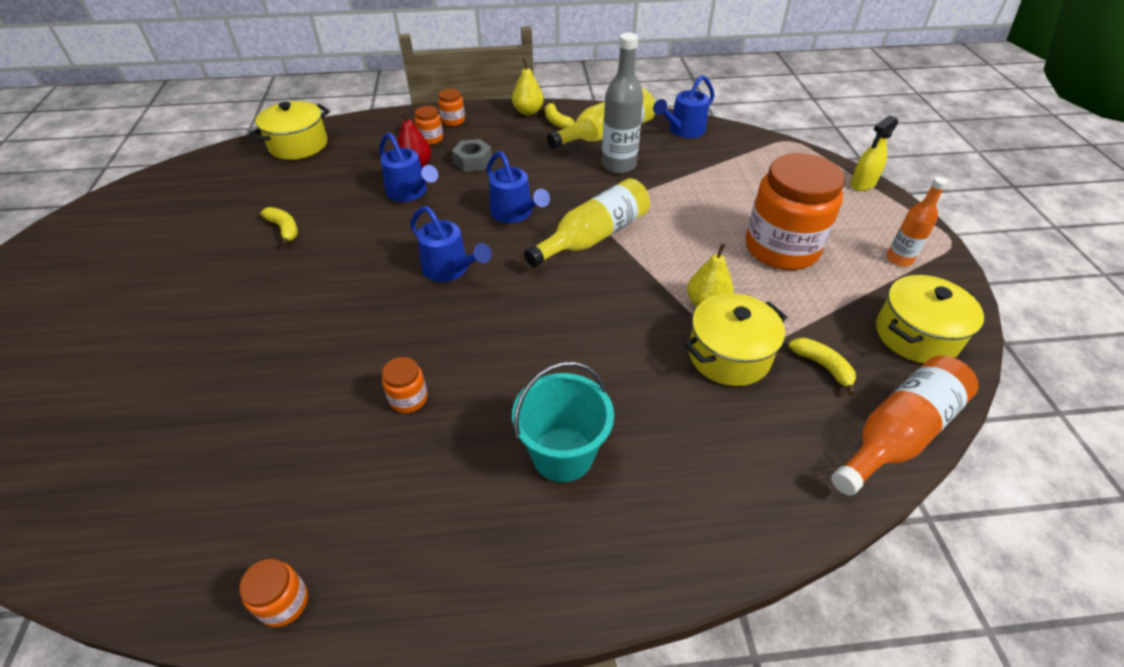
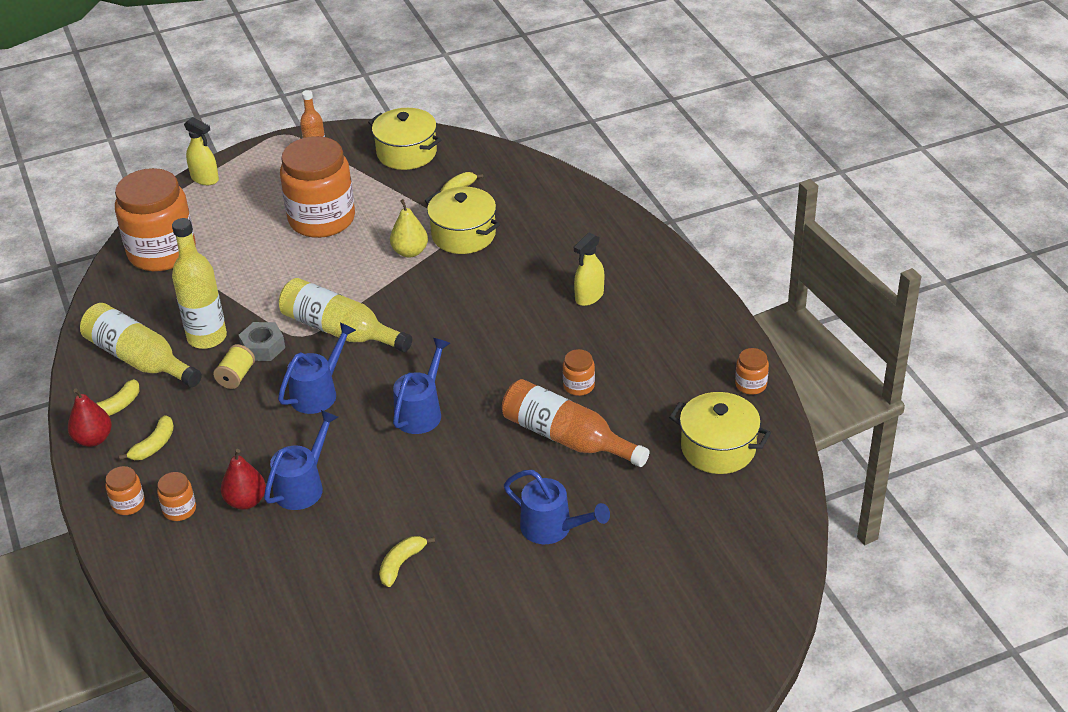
camera: 105 degrees left, 5 degrees down
yellow pot [249,101,330,160] -> yellow pot moved to [669,392,771,474]
grey nut [452,139,492,172] -> grey nut moved to [239,322,285,361]
yellow pear [512,58,544,116] -> red pear [68,388,112,447]
turquoise bucket [512,362,614,482] -> yellow spray bottle [574,233,604,306]
grey bottle [602,33,643,174] -> yellow bottle [172,218,227,349]
blue watering can [653,75,715,138] -> blue watering can moved to [504,470,610,544]
orange bottle [831,356,979,496] -> orange bottle moved to [502,379,649,467]
none -> orange jar [115,168,196,271]
none -> yellow banana [119,415,174,460]
none -> yellow spool [213,344,255,389]

